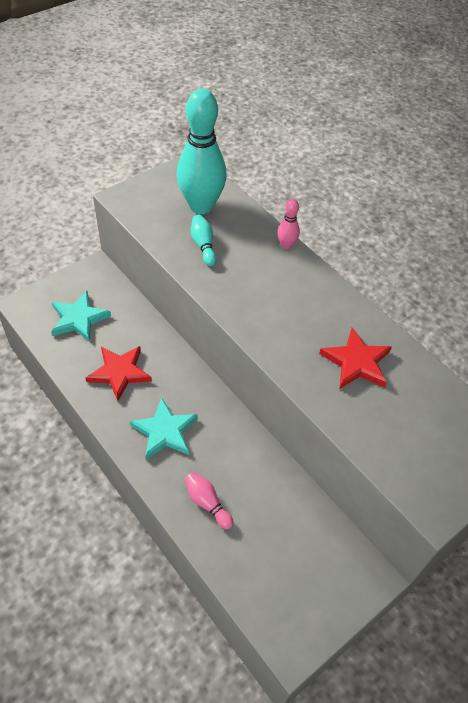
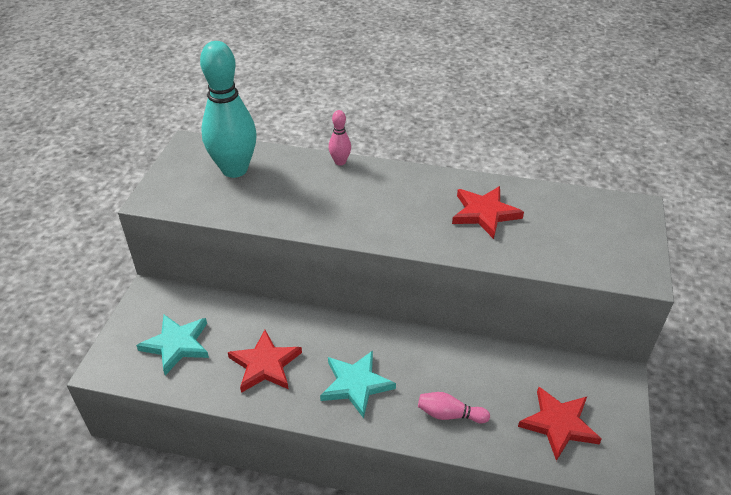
camera: 35 degrees left, 10 degrees down
turquoise bowling pin [191,215,217,266] -> none
none -> red star [518,387,602,461]

